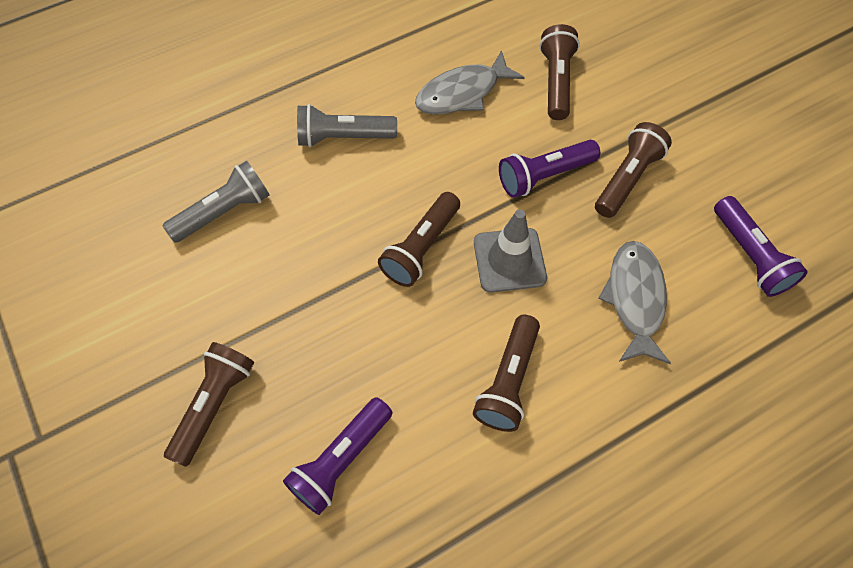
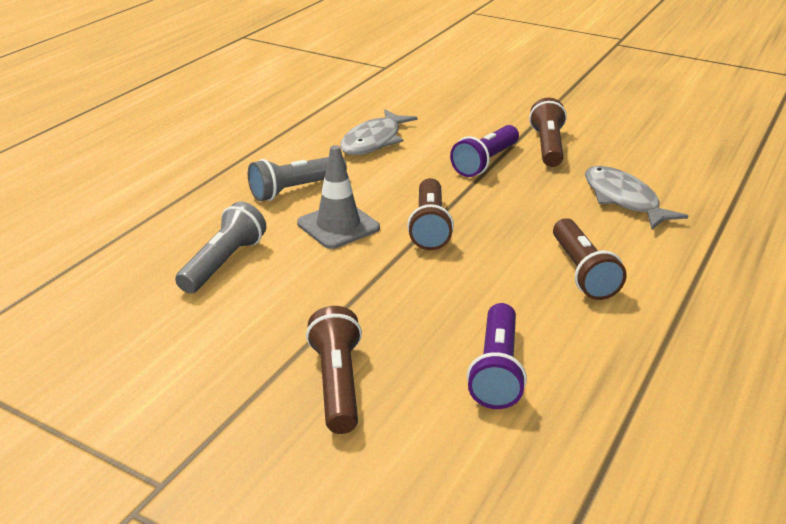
camera: 30 degrees left, 30 degrees down
grey traffic cone [474,209,547,293] -> grey traffic cone moved to [297,145,380,249]
brown flashlight [539,24,580,120] -> none
purple flashlight [714,196,808,297] -> none

